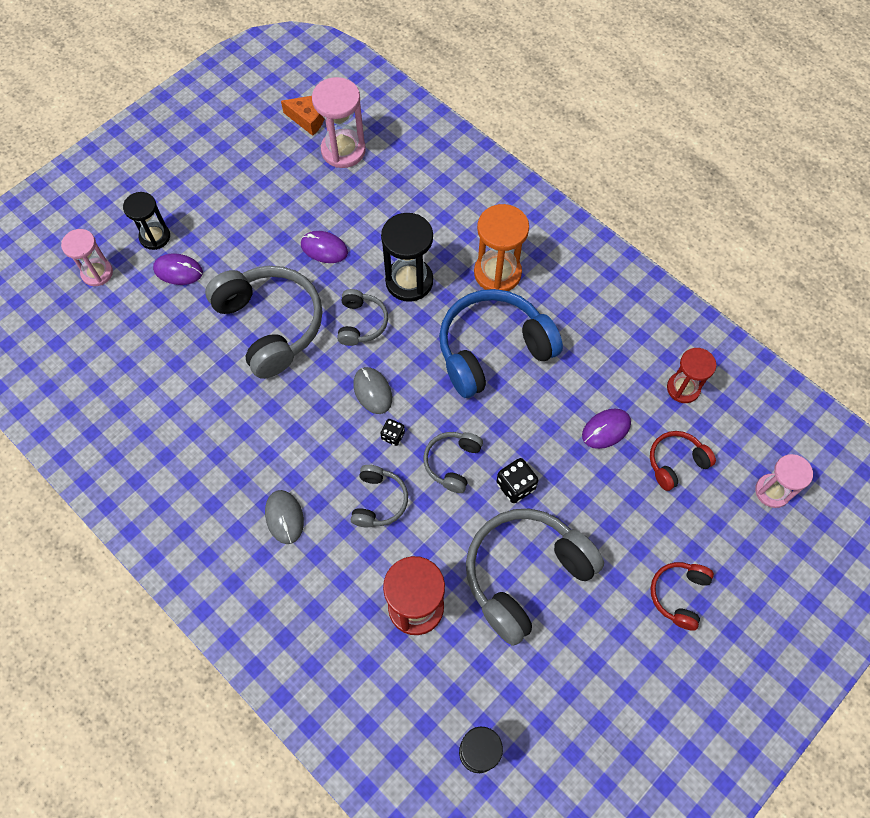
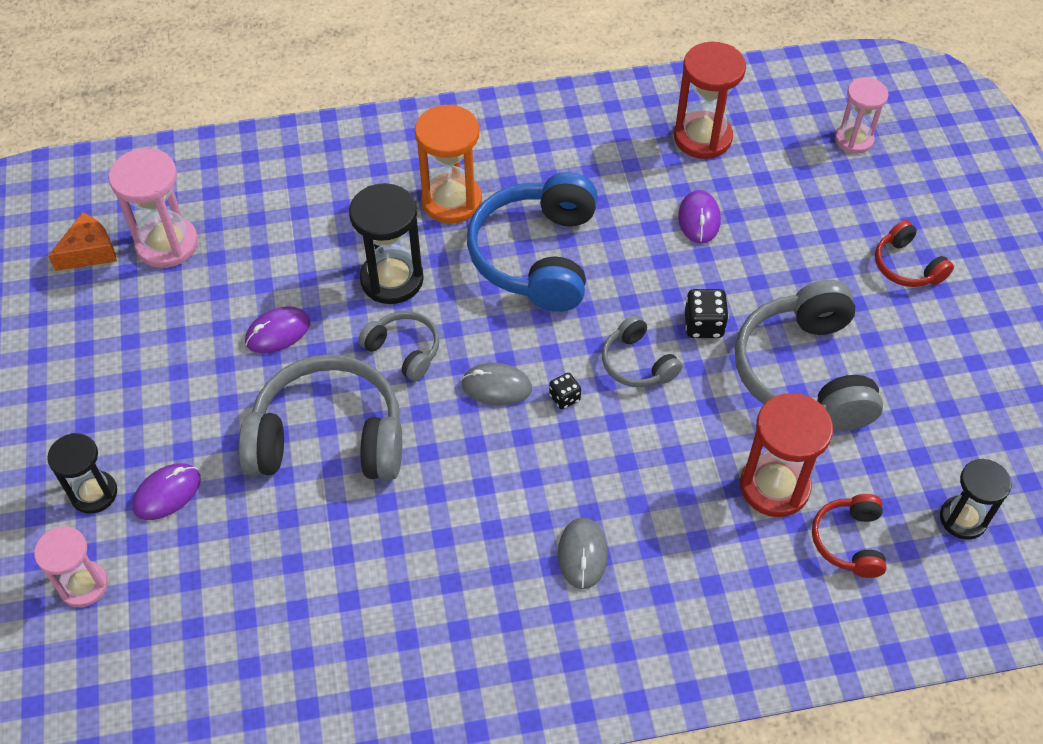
camera: 55 degrees left, 10 degrees down
grey mouse [265,490,304,544] -> grey mouse turned 75 degrees clockwise [558,518,608,589]
grey headphones [351,465,408,527] -> none
red headphones [650,431,716,491] -> red headphones moved to [812,494,886,578]
red hourglass [667,348,716,403] -> red hourglass [674,42,746,159], size x1.52

